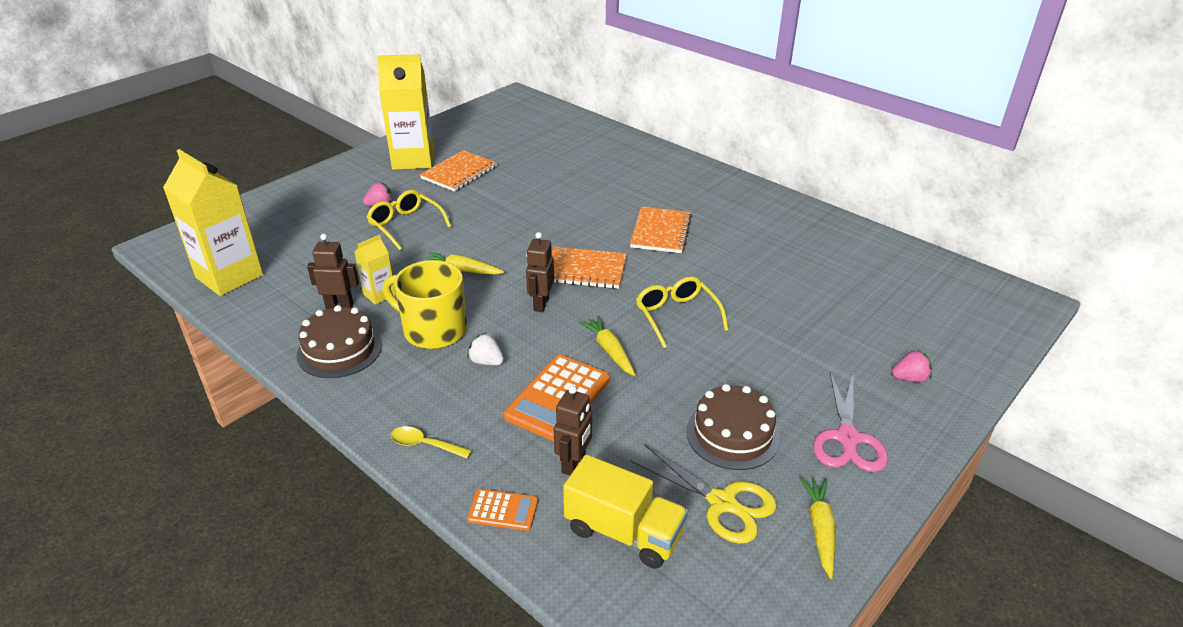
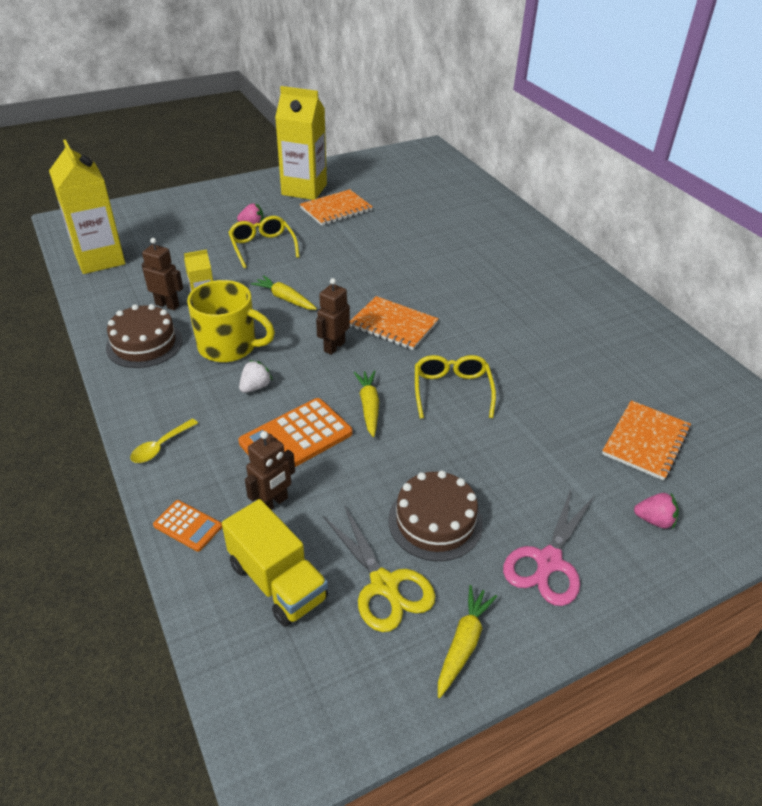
camera: 20 degrees right, 5 degrees up
yellow mug [383,260,467,349] -> yellow mug turned 150 degrees clockwise [187,280,275,362]
yellow spoon [391,426,472,459] -> yellow spoon turned 90 degrees counterclockwise [130,419,198,463]
white strawberry [467,332,504,365] -> white strawberry turned 75 degrees clockwise [239,360,273,393]
orange notebook [630,207,692,253] -> orange notebook moved to [602,400,691,481]

